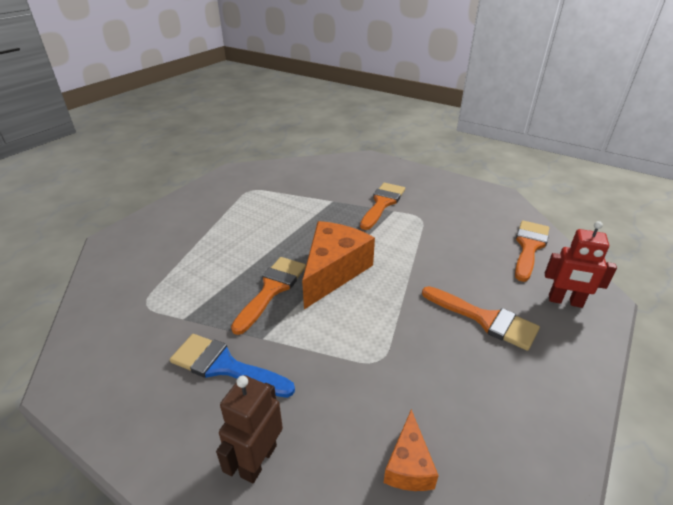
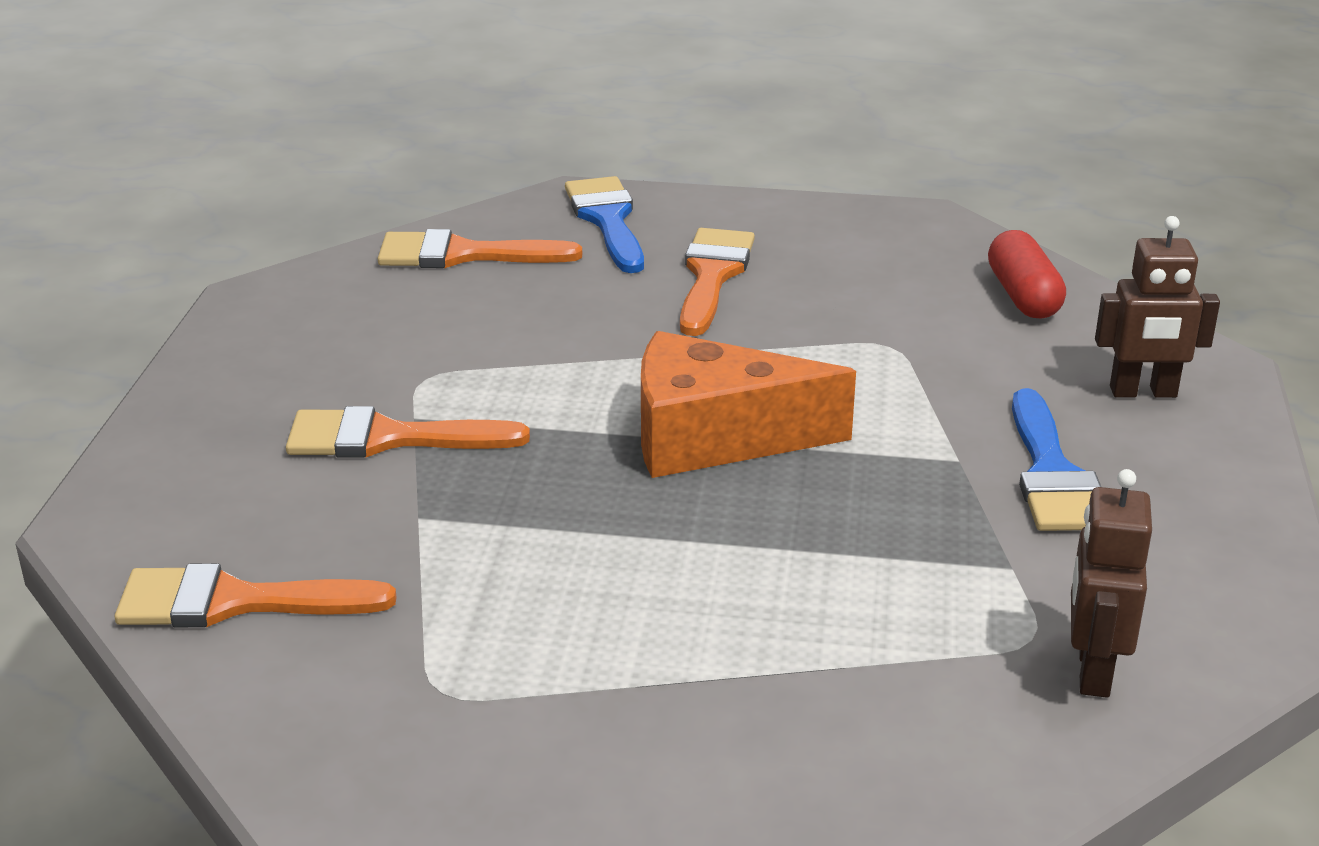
camera: 115 degrees left, 5 degrees down
orange brush [231,257,306,335] -> orange brush moved to [115,563,397,627]
orange cheese [384,409,439,491] -> red capsule [988,230,1066,319]
red robot [545,221,617,308] -> blue brush [565,176,644,273]
none -> brown robot [1071,469,1152,698]

